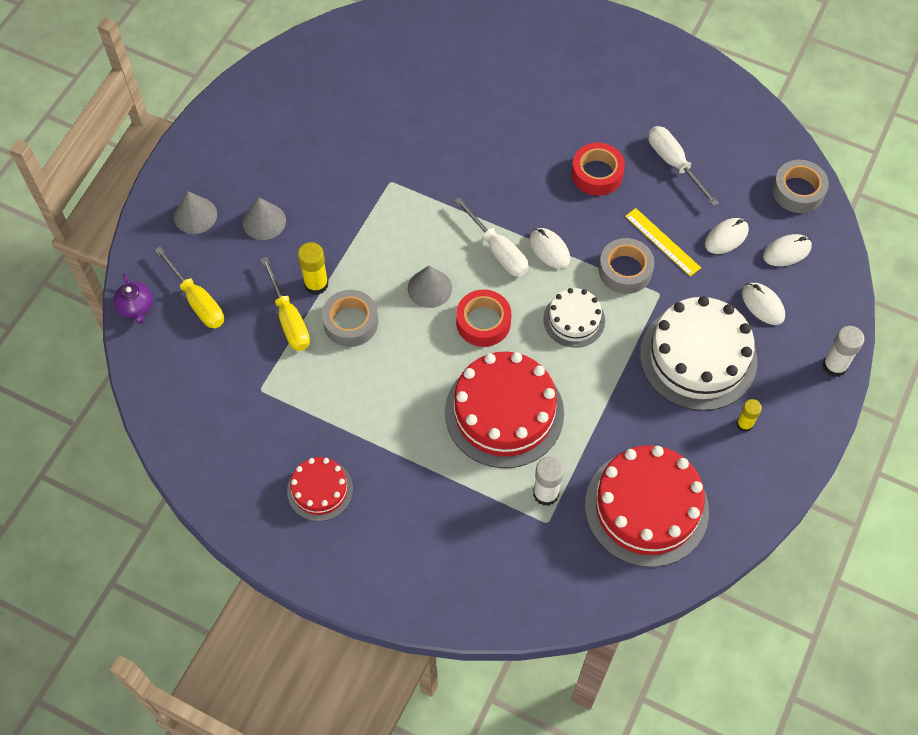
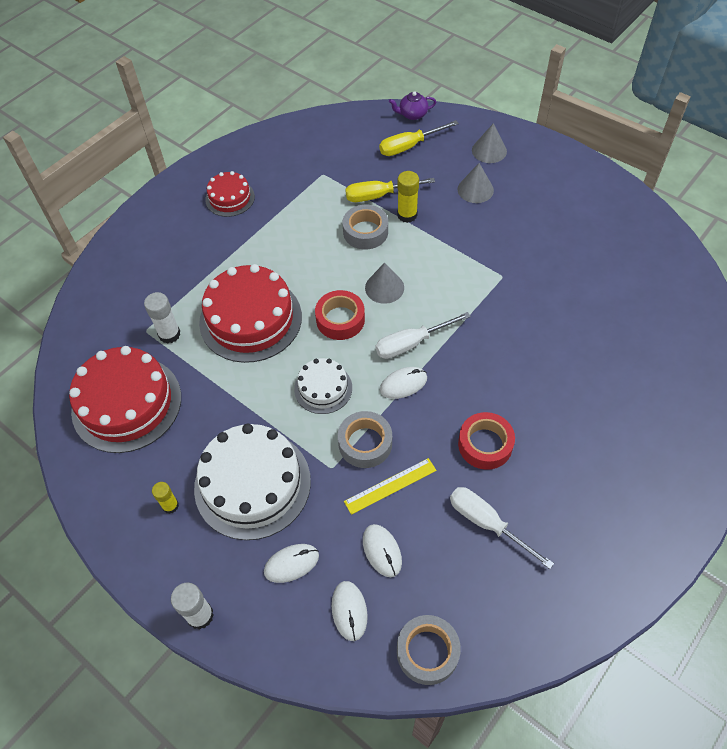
camera: 105 degrees right, 5 degrees down
white screwdriver [648,126,719,206] -> white screwdriver turned 120 degrees counterclockwise [450,487,554,569]

